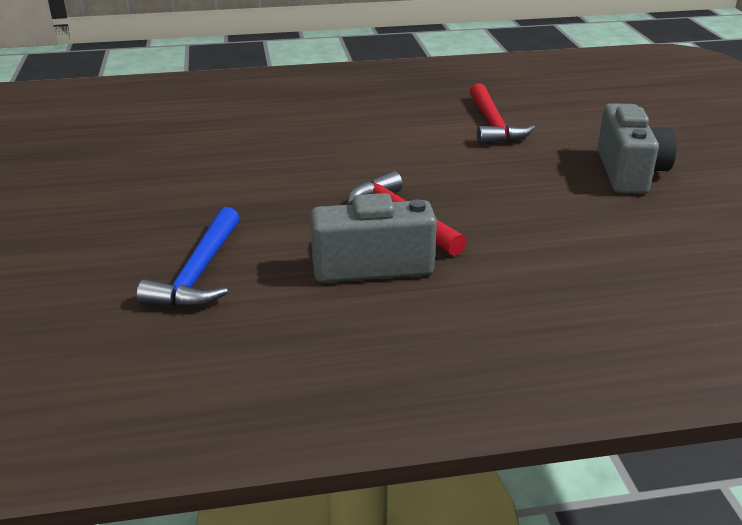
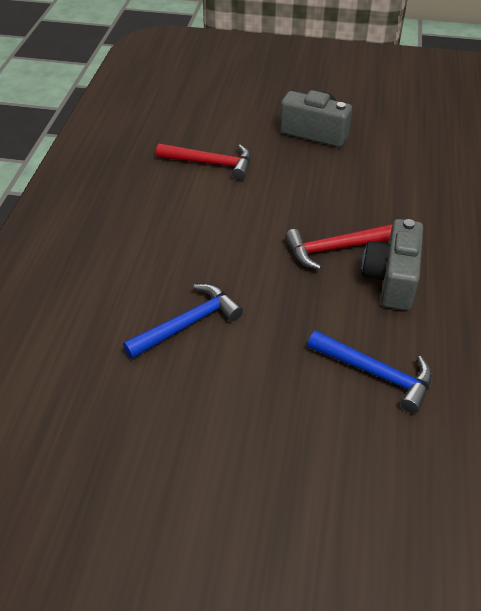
camera: 70 degrees left, 15 degrees up
none -> blue hammer [123,284,243,359]

